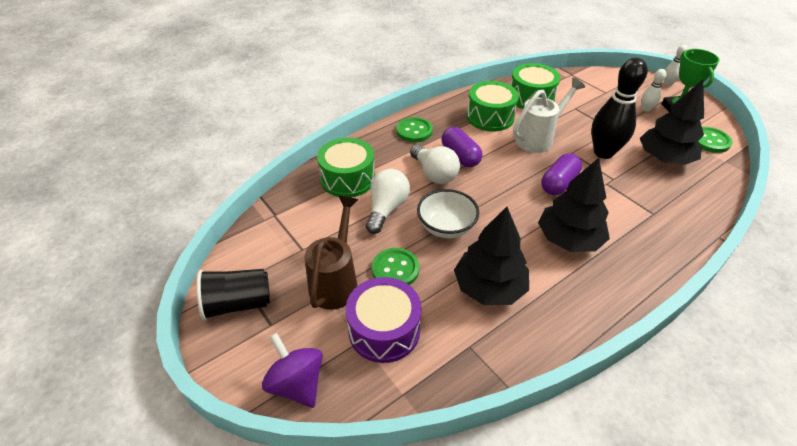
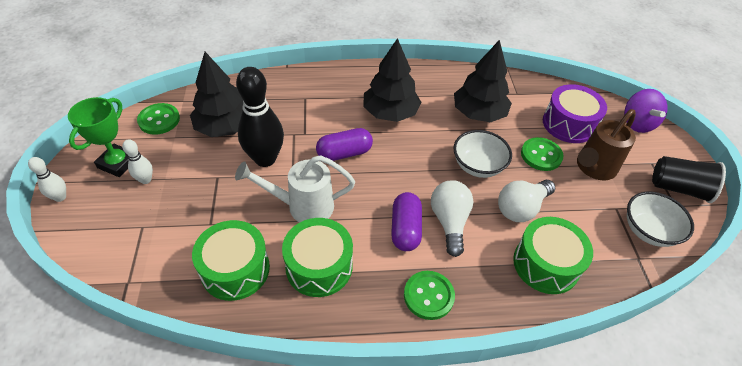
camera: 150 degrees left, 5 degrees up
none -> white bowl [627,192,694,247]

